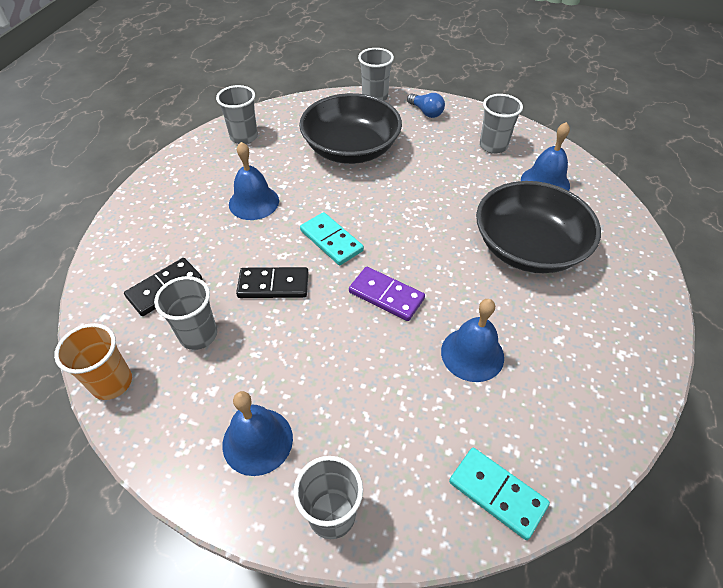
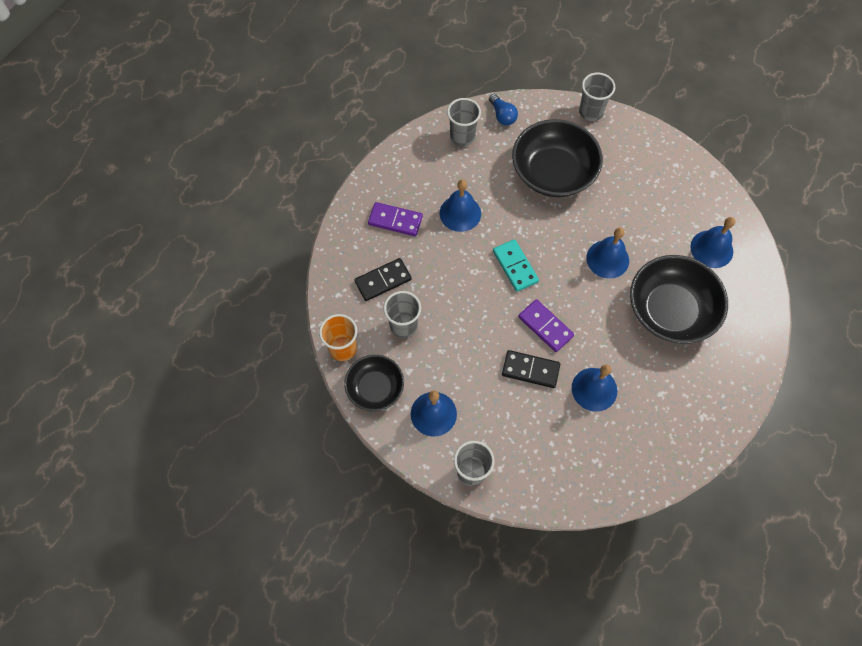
camera: 15 degrees right, 15 degrees up
black domino [236,267,308,298] -> black domino moved to [502,350,560,388]
blue light bulb [407,93,445,118] -> blue light bulb moved to [489,94,518,125]
turquoise domino [449,448,550,540] -> none
grey cup [480,94,523,154] -> none
none -> black bowl [344,355,404,411]
none -> purple domino [368,202,423,236]
none -> blue bell [586,227,629,279]

